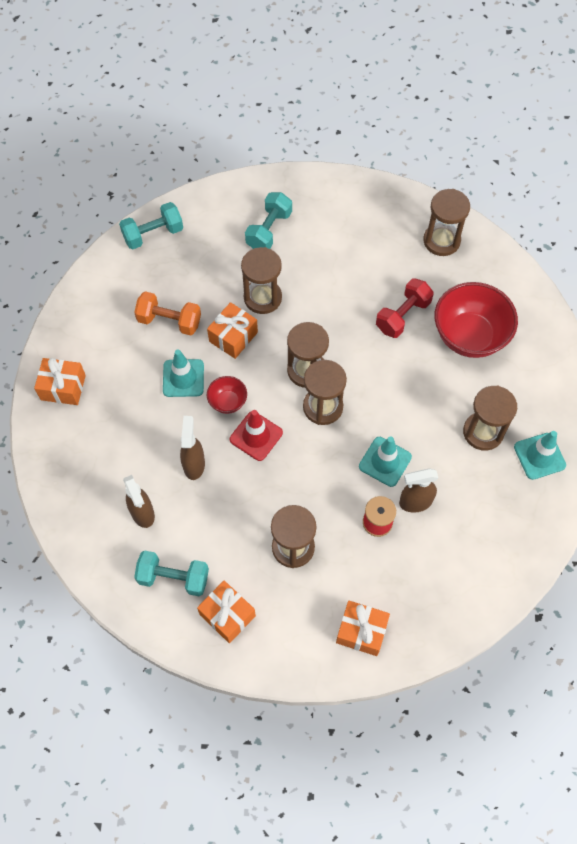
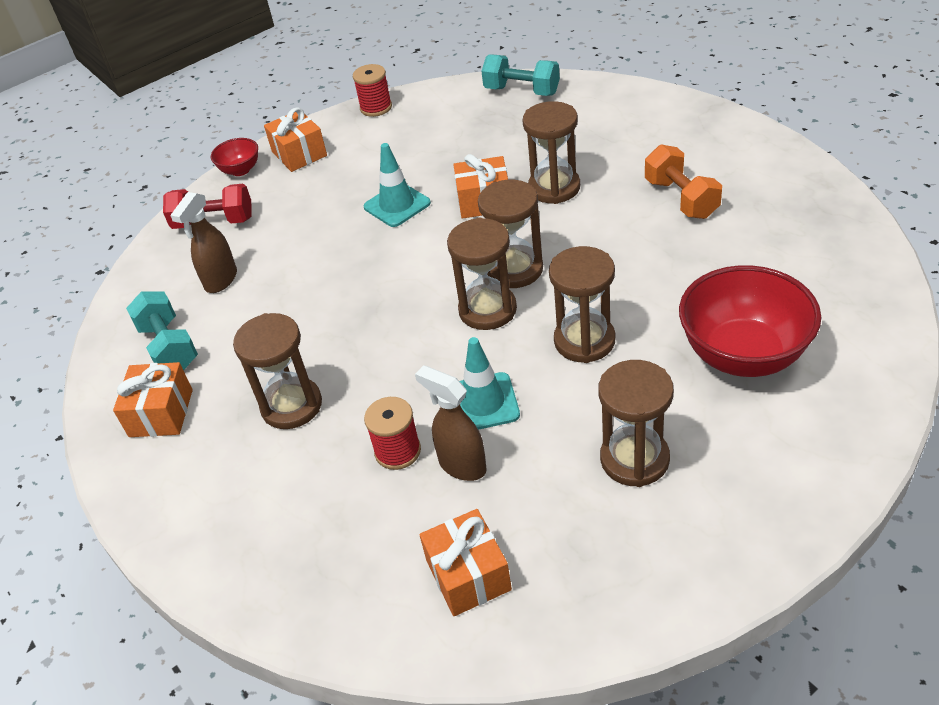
camera: 55 degrees right, 20 degrees down
orange dumbbell [134,291,201,335] -> orange dumbbell moved to [645,144,722,219]
brown spray bottle [180,416,205,480] -> none
red bowl [207,376,247,414] -> red bowl moved to [211,138,258,176]
red traffic cone [230,410,283,461] -> none
turquoise dumbbell [245,192,292,249] -> none
orange gift [336,601,390,656] -> orange gift moved to [419,509,512,616]
red dumbbell [376,278,434,338] -> red dumbbell moved to [163,184,251,229]
brown hourglass [423,189,470,256] -> brown hourglass moved to [549,246,615,363]
turquoise traffic cone [514,431,566,480] -> none
none -> red spool [353,64,392,117]

